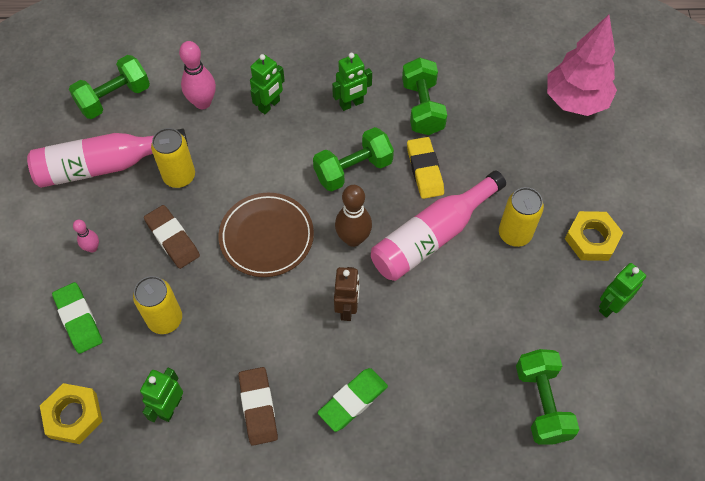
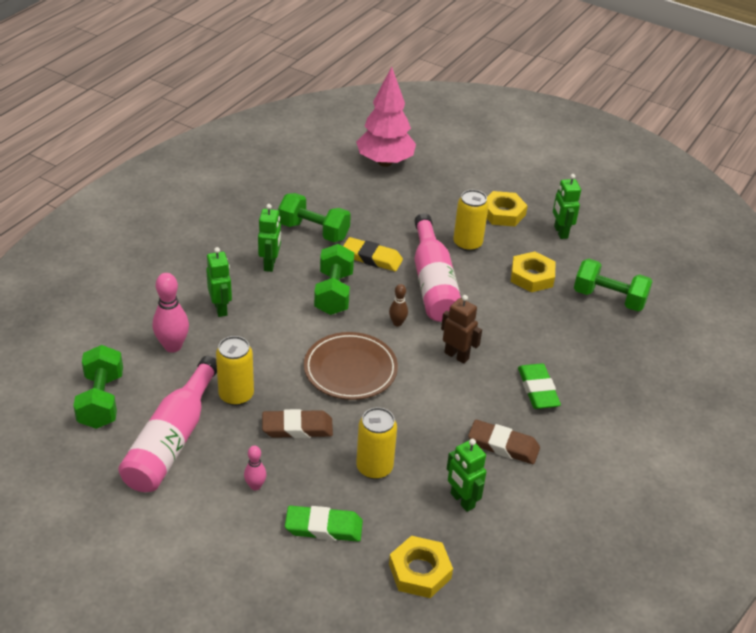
camera: 60 degrees left, 20 degrees down
brown bowling pin [335,185,372,247] -> brown bowling pin [389,284,408,326], size x0.56
none -> yellow nut [511,251,556,292]

